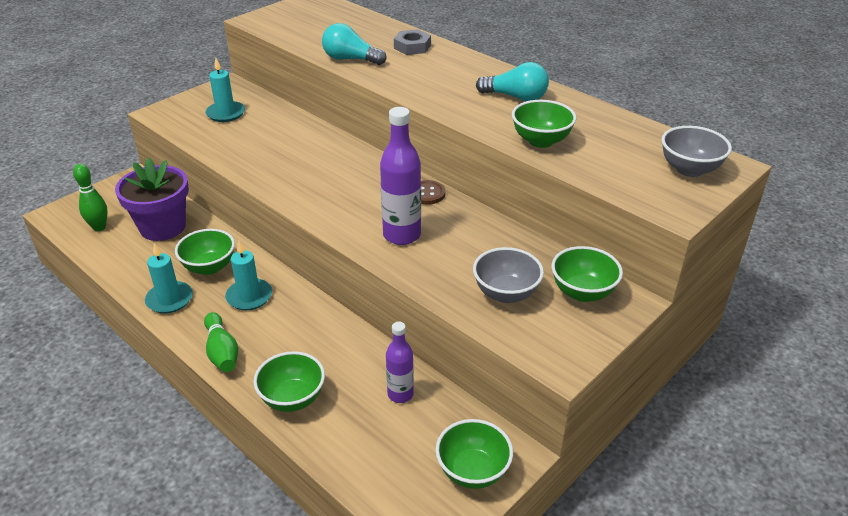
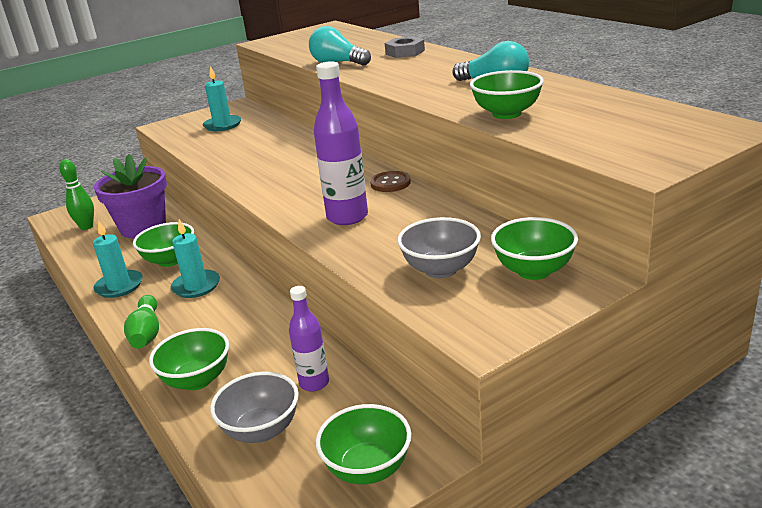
camera: 15 degrees right, 10 degrees down
grey bowl [662,126,732,177] -> grey bowl moved to [210,371,299,443]

